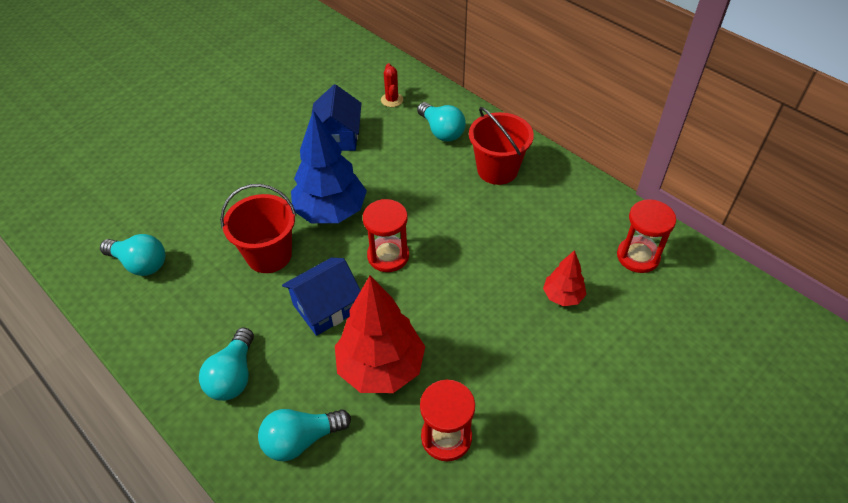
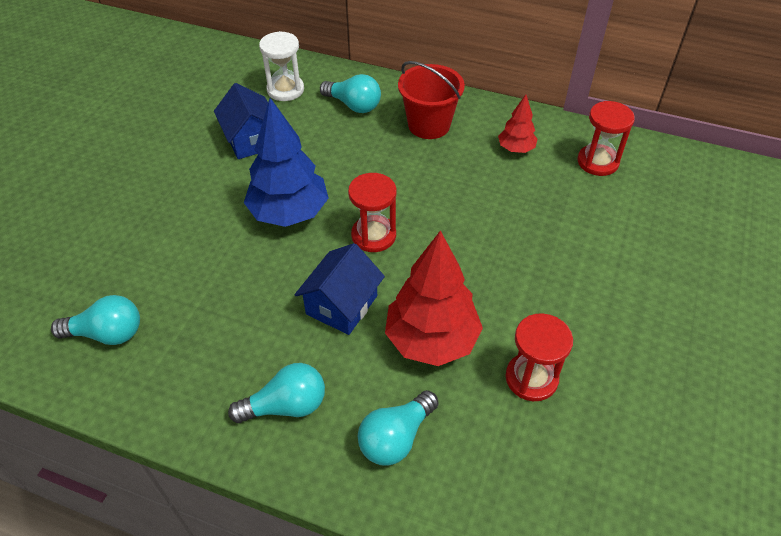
camera: 25 degrees left, 0 degrees up
turquoise light bulb [199,327,254,401] -> turquoise light bulb turned 90 degrees counterclockwise [228,363,325,423]
red bucket [220,184,296,273] -> none
red cactus [381,63,403,107] -> white hourglass [259,31,304,101]
red tree [543,250,587,306] -> red tree moved to [498,95,537,153]

